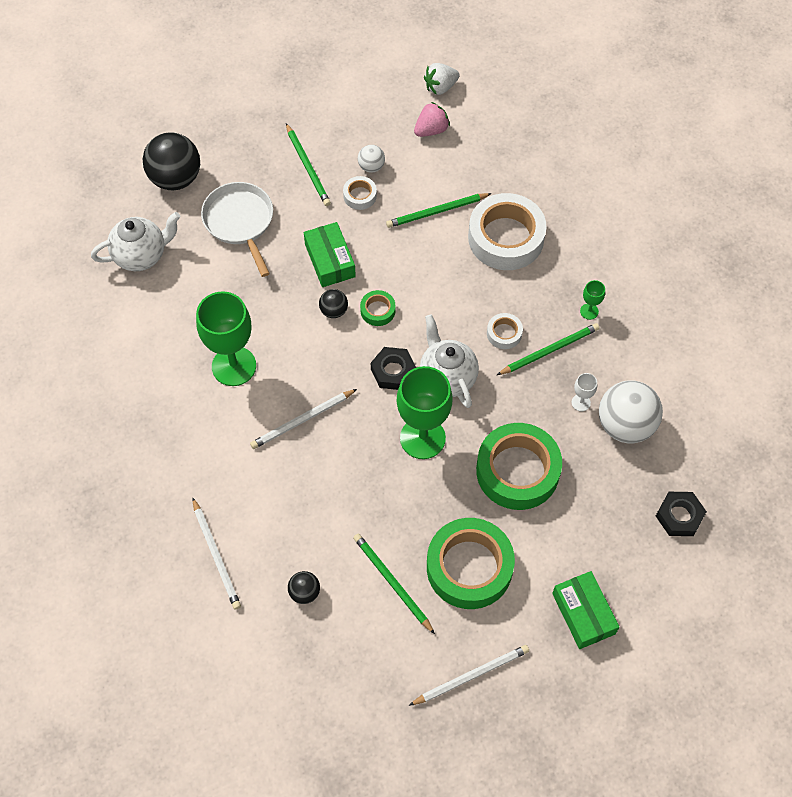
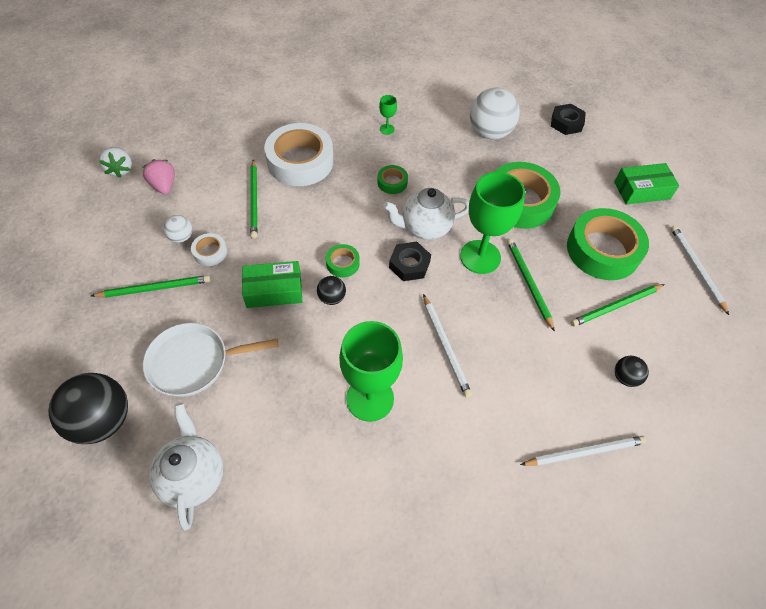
camera: 80 degrees left, 5 degrees down
white tape [487,313,523,349] -> green tape [377,165,408,194]
green pencil [497,323,600,375] -> green pencil moved to [507,239,555,332]
white goblet [571,373,597,411] -> none

